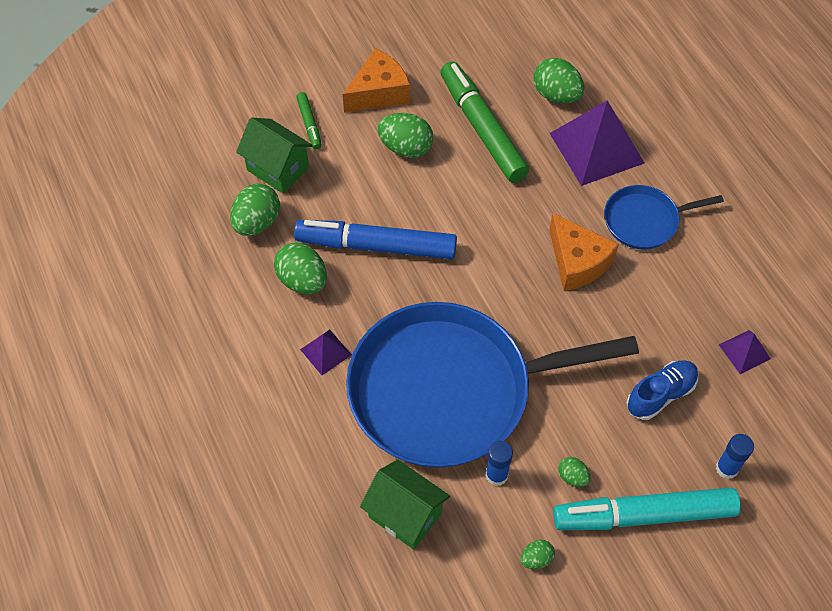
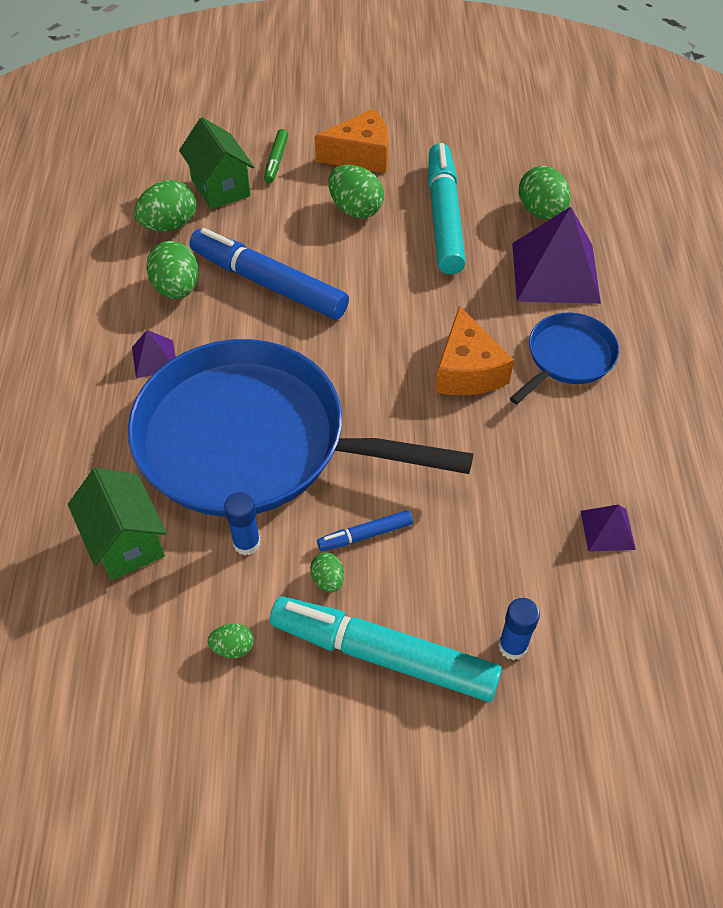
camera: 25 degrees right, 5 degrees down
green marker [440,61,529,182] -> turquoise marker [428,143,466,274]
blue pan [604,185,724,250] -> blue pan turned 120 degrees clockwise [510,312,619,404]
blue shoe [627,360,699,420] -> none
none -> blue marker [317,510,413,551]

